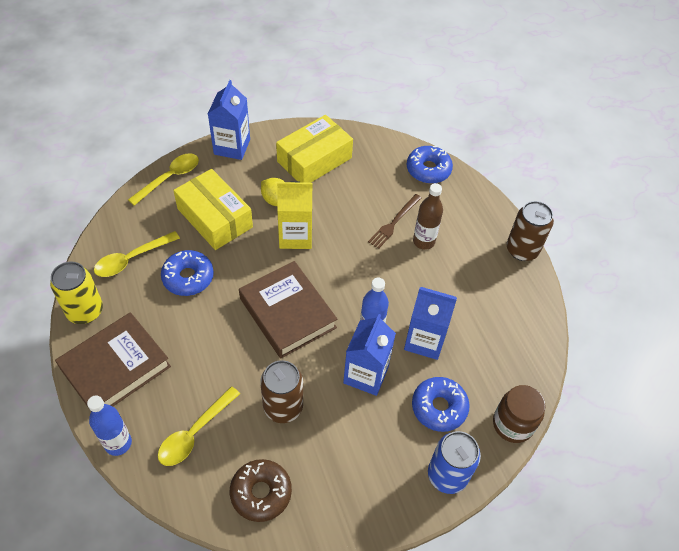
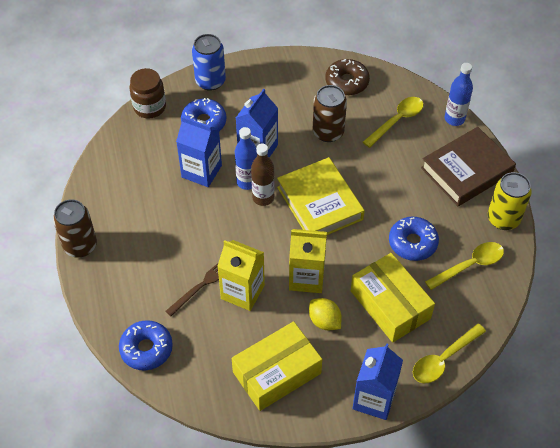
camera: 170 degrees left, 0 degrees up
brown book [239,261,337,358] -> yellow book [277,157,365,235]
brown bottle [413,183,443,250] -> brown bottle moved to [251,143,275,206]
none -> yellow carton [217,240,265,311]

